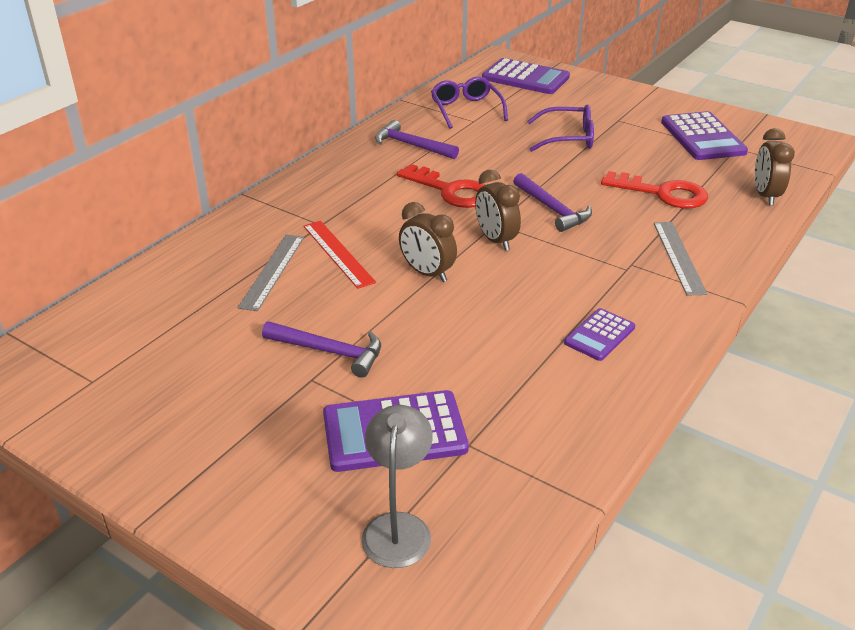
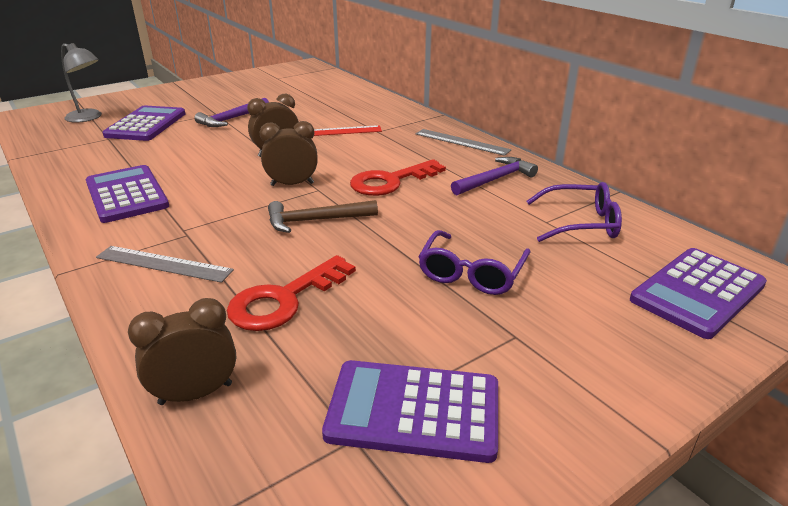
camera: 110 degrees right, 5 degrees down
grey ruler [238,235,304,311] -> grey ruler moved to [416,129,511,156]
purple hammer [513,173,592,232] -> brown hammer [268,200,378,233]
purple calculator [564,308,635,361] -> purple calculator [86,165,169,223], size x1.73
brown clock [755,128,795,205] -> brown clock turned 45 degrees counterclockwise [128,298,236,405]

